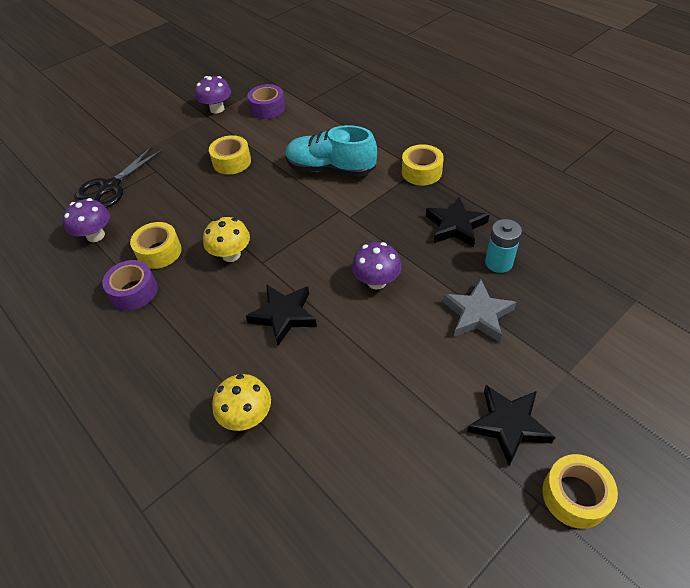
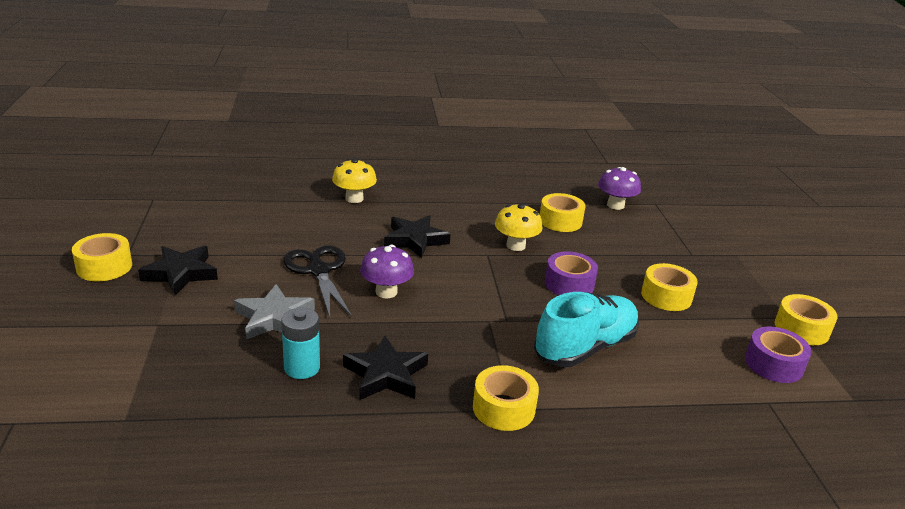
camera: 120 degrees right, 20 degrees down
black scissors [75,146,163,208] -> black scissors moved to [283,245,352,317]
purple tape [102,260,158,310] -> purple tape moved to [545,251,598,295]
purple mushroom [195,76,231,113] -> yellow tape [774,294,838,345]

